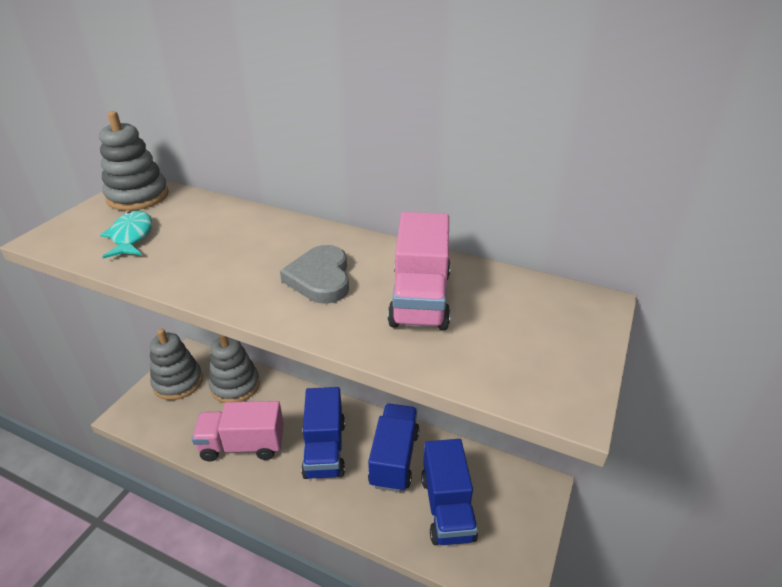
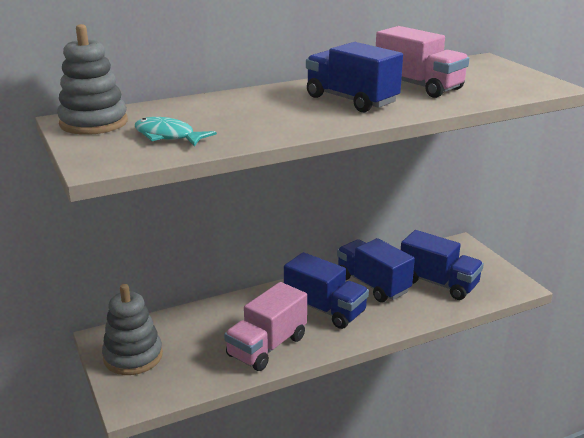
camera: 50 degrees left, 10 degrees down
grey stacking toy [209,334,260,403] -> none
grey heart [280,245,349,304] -> blue truck [306,42,403,112]

